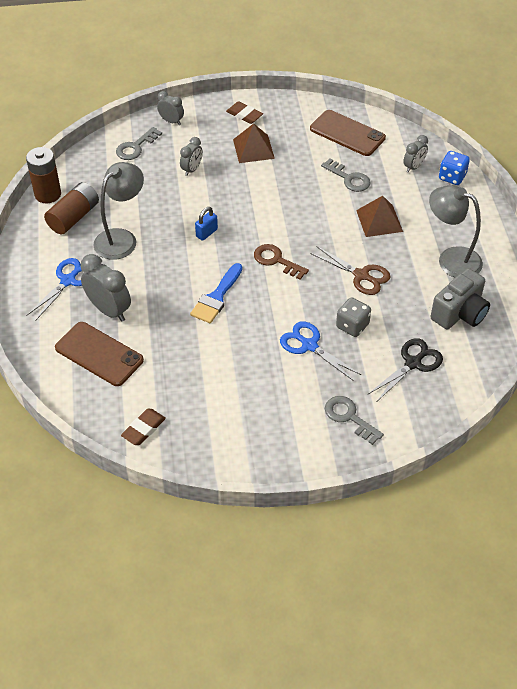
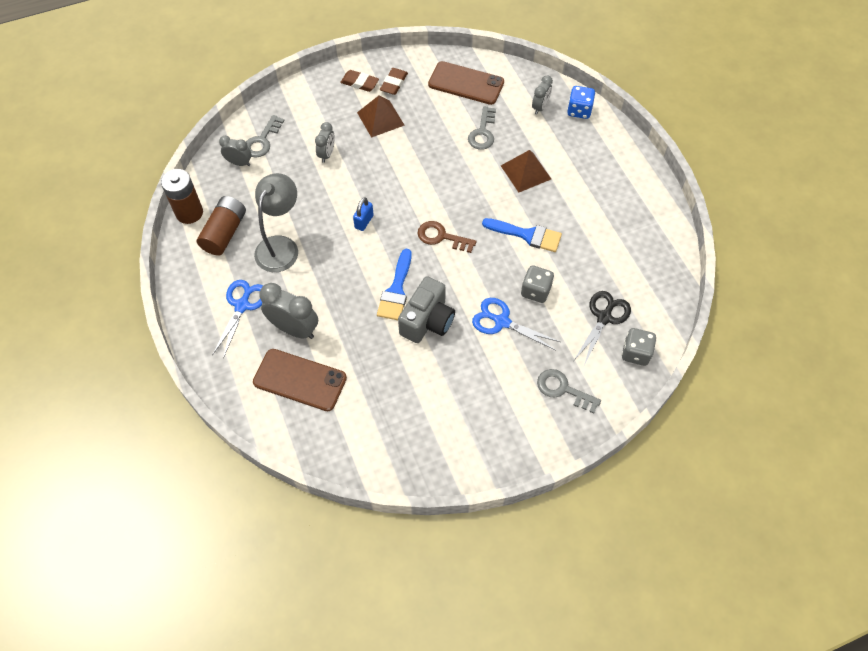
camera: 15 degrees left, 10 degrees up
brown eraser [121,409,166,445] -> brown eraser moved to [380,68,408,95]
grey clock [157,91,184,125] -> grey clock moved to [219,136,251,166]
brown scissors [310,246,391,295] -> blue brush [482,218,562,252]
grey key [321,158,370,192] -> grey key turned 75 degrees clockwise [468,106,496,150]
grey lamp [429,185,483,277] -> none
grey camera [431,268,490,329] -> grey camera moved to [398,276,455,343]
none -> grey dice [621,328,657,366]

